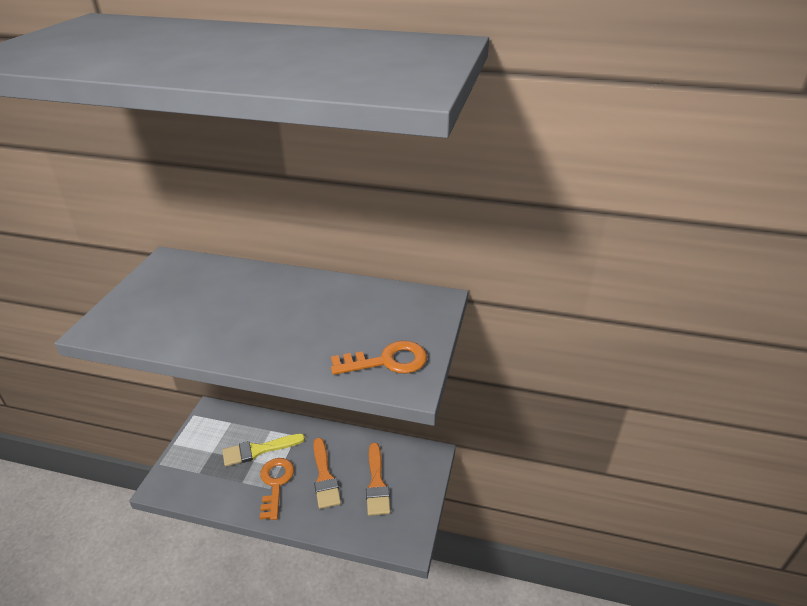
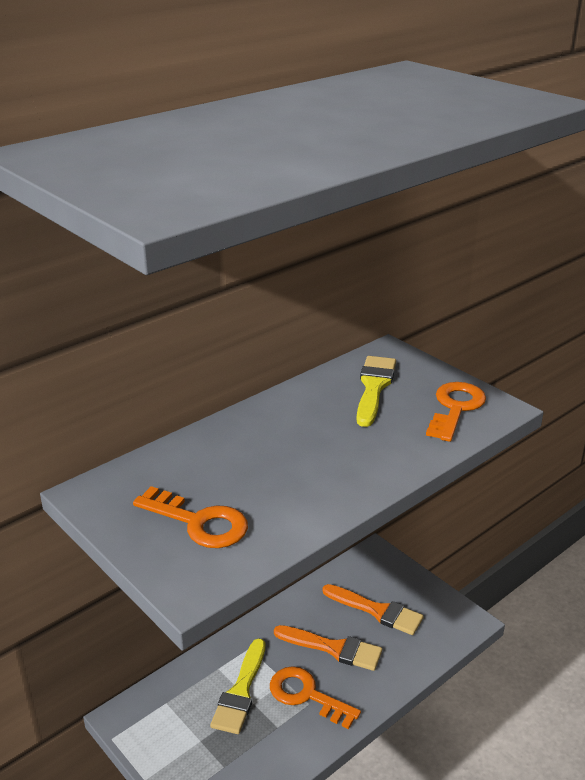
camera: 55 degrees left, 5 degrees down
none -> orange key [133,486,248,548]
none -> yellow brush [356,356,396,427]

